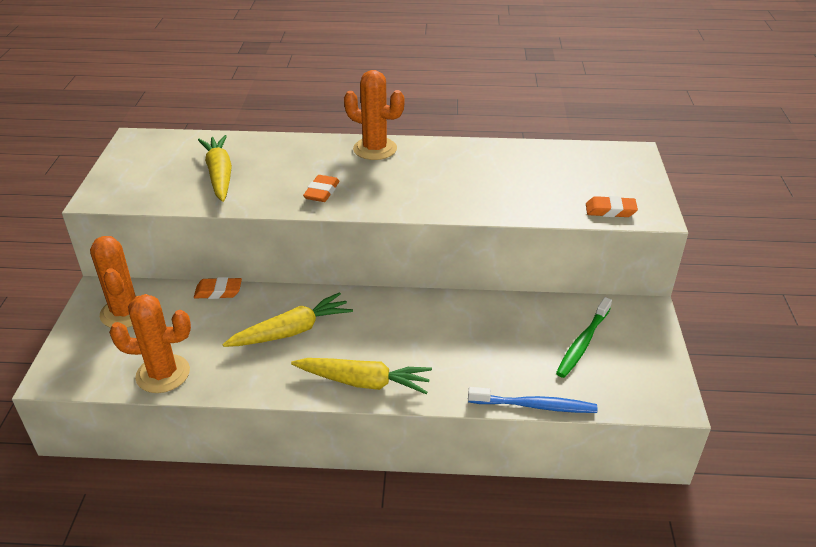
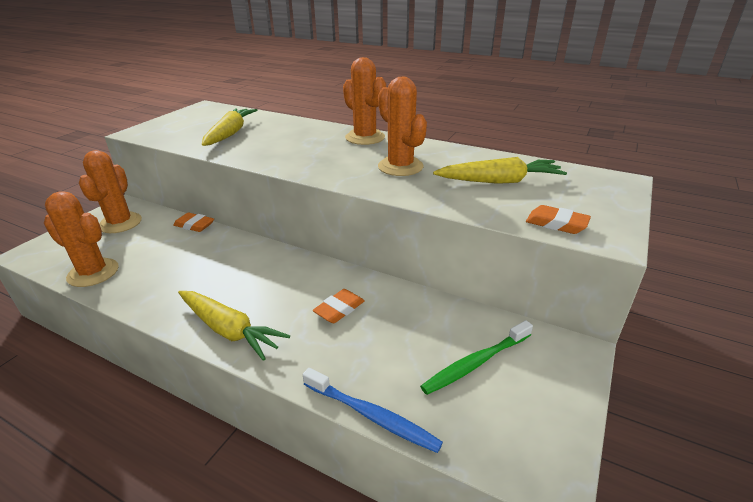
camera: 25 degrees right, 5 degrees down
yellow carrot [222,292,353,347] -> yellow carrot moved to [433,157,567,184]
orange eraser [303,175,339,202] -> orange eraser moved to [312,289,365,323]
none -> orange cactus [378,76,427,176]

